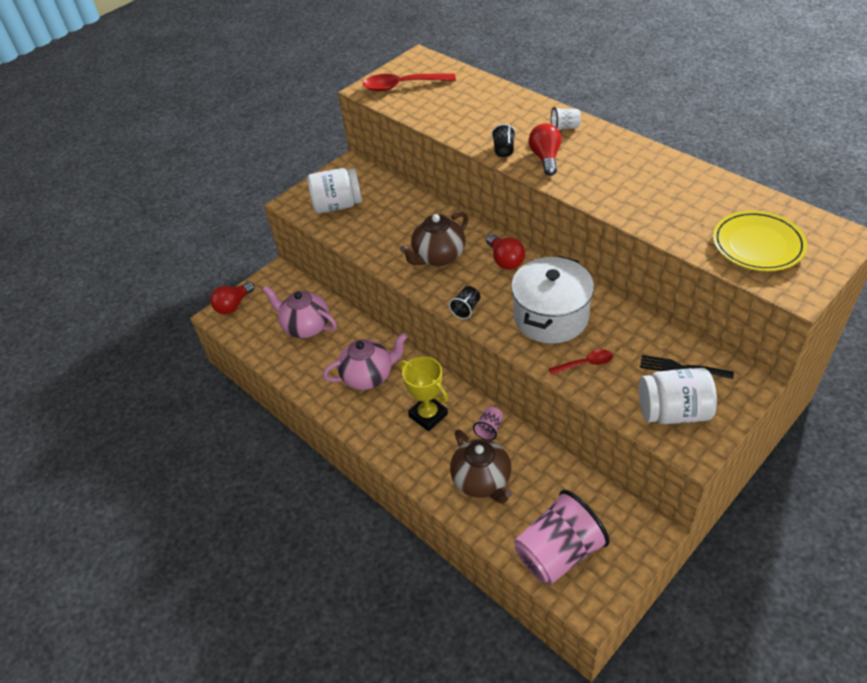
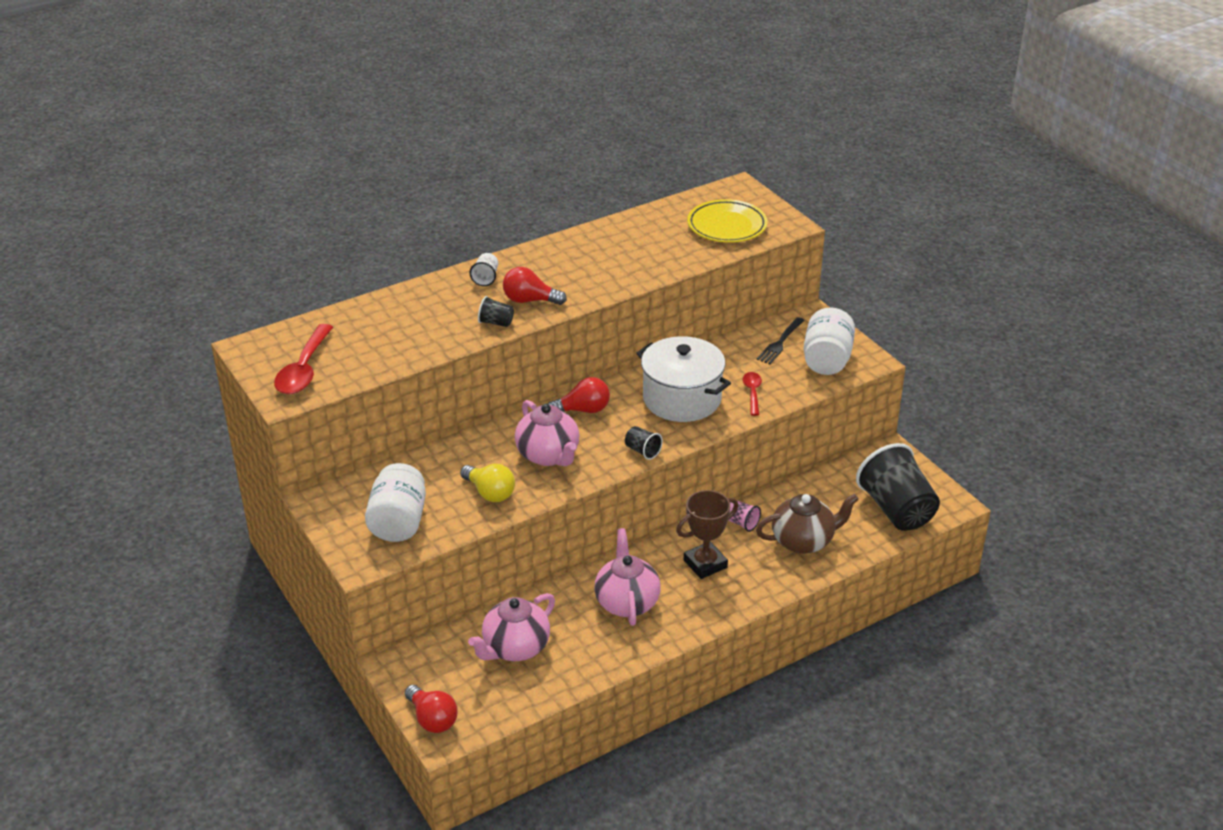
camera: 80 degrees left, 10 degrees down
brown teapot [400,212,468,266] -> pink teapot [515,400,579,466]
yellow trophy [400,356,448,431] -> brown trophy [676,490,738,579]
pink cup [514,490,610,585] -> black cup [856,443,940,531]
none -> yellow light bulb [460,464,515,502]

